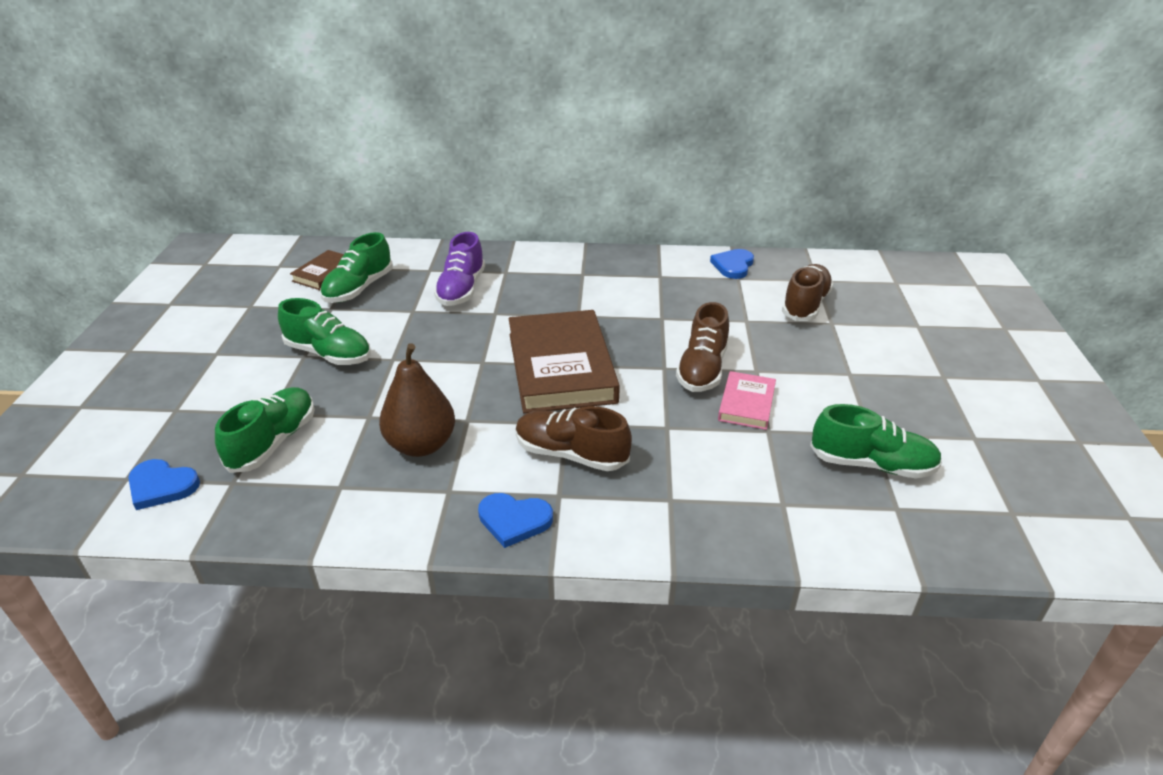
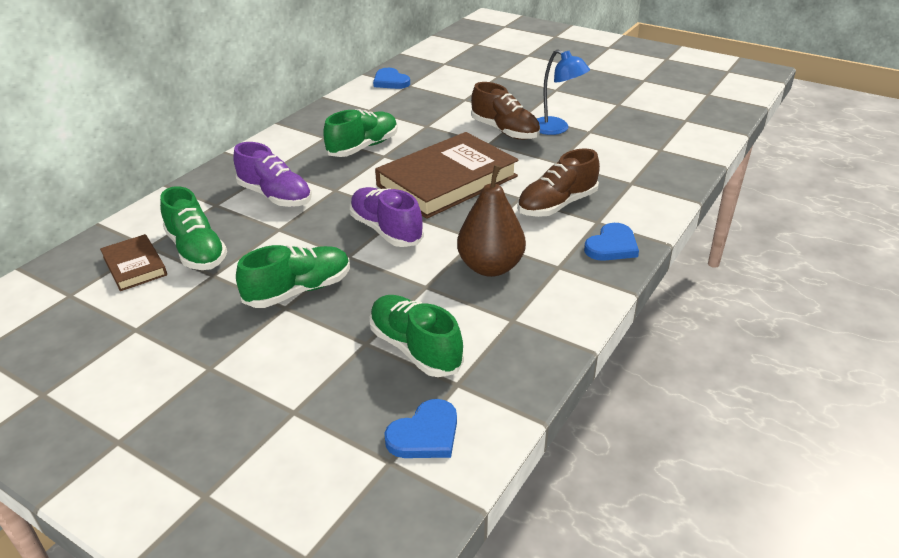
camera: 60 degrees left, 0 degrees up
brown book [508,310,620,414] -> brown book turned 60 degrees counterclockwise [375,132,519,219]
pink book [718,371,776,430] -> blue lamp [537,49,590,135]
brown shoe [782,264,834,321] -> none
green shoe [810,404,942,478] -> green shoe moved to [323,109,398,157]
none -> purple shoe [350,187,424,247]

